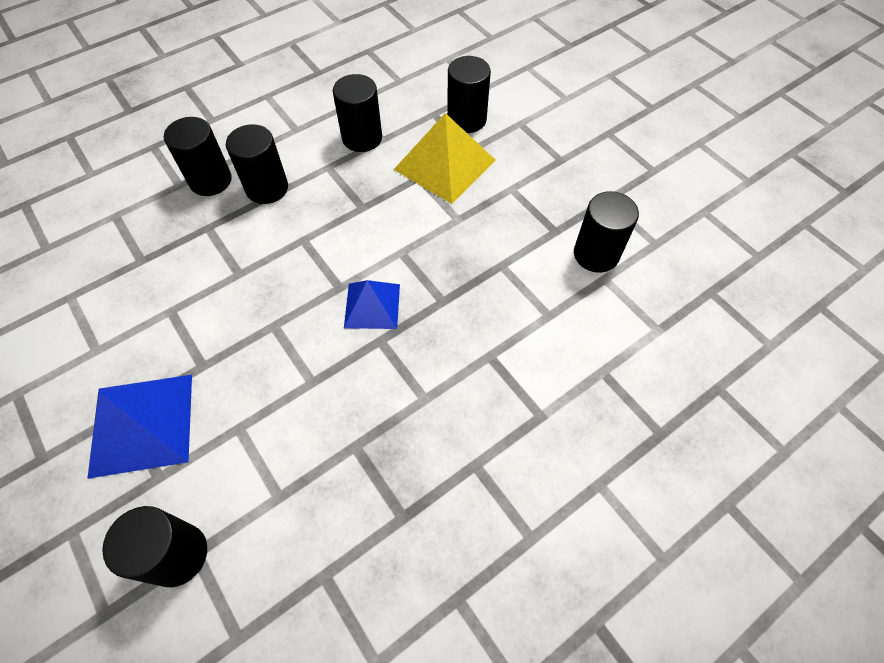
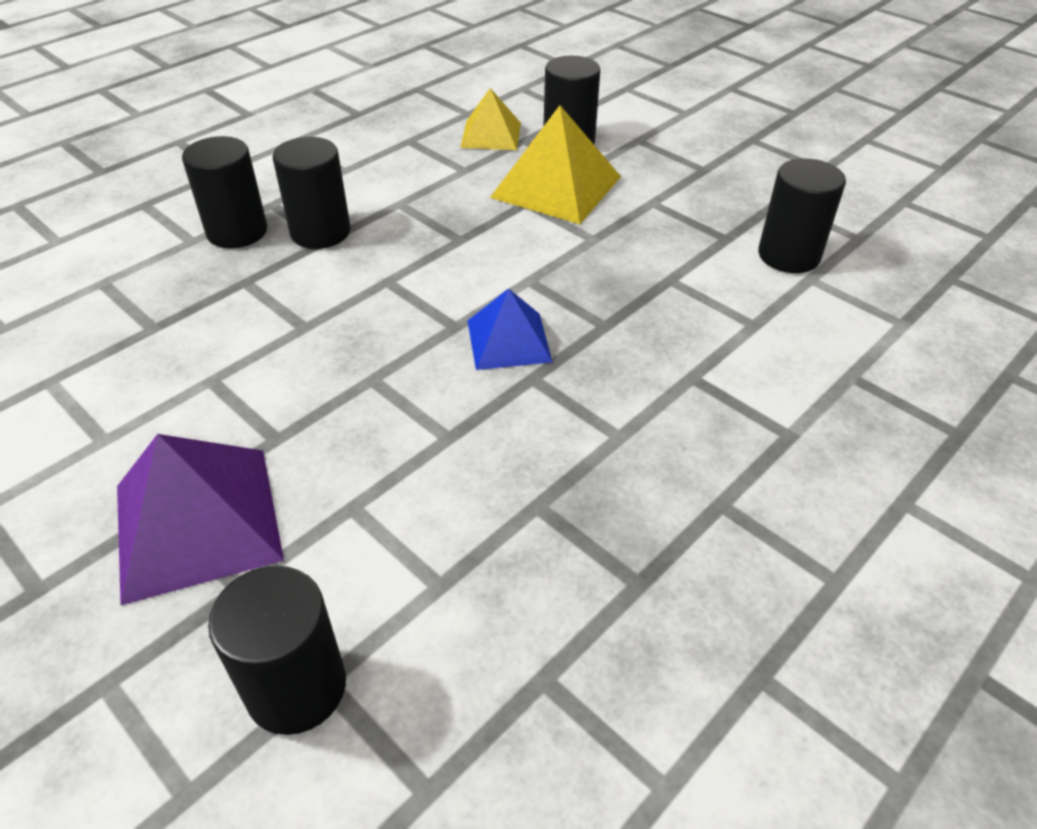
camera: 10 degrees left, 15 degrees down
blue pyramid [87,375,192,479] -> purple pyramid [117,434,284,605]
black cylinder [333,74,382,152] -> none
none -> yellow pyramid [460,88,521,150]

